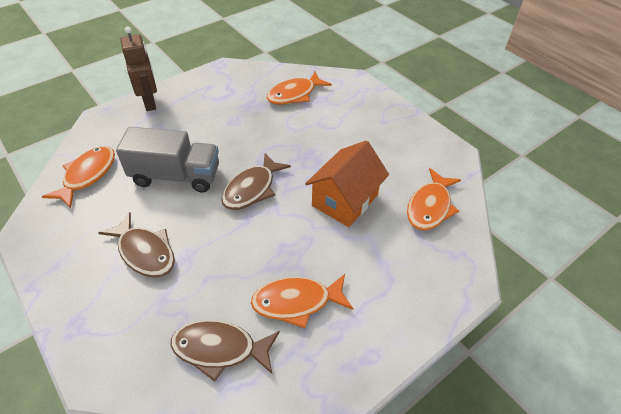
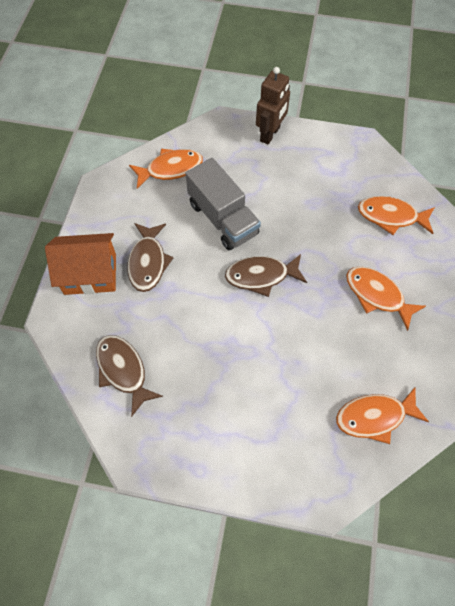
camera: 50 degrees right, 15 degrees up
orange fish [251,274,353,329] -> orange fish moved to [346,266,426,331]
orange house [305,140,389,227] -> orange house moved to [45,233,116,295]

